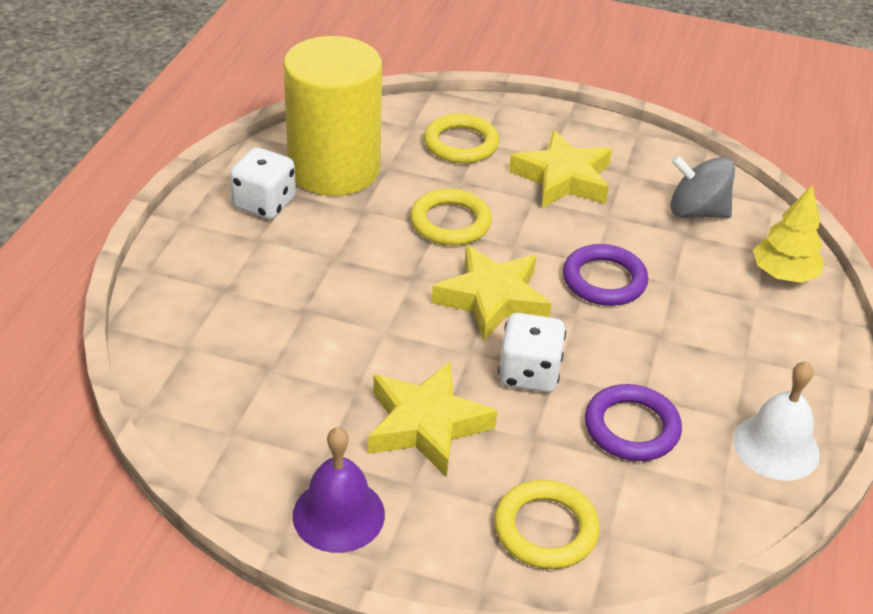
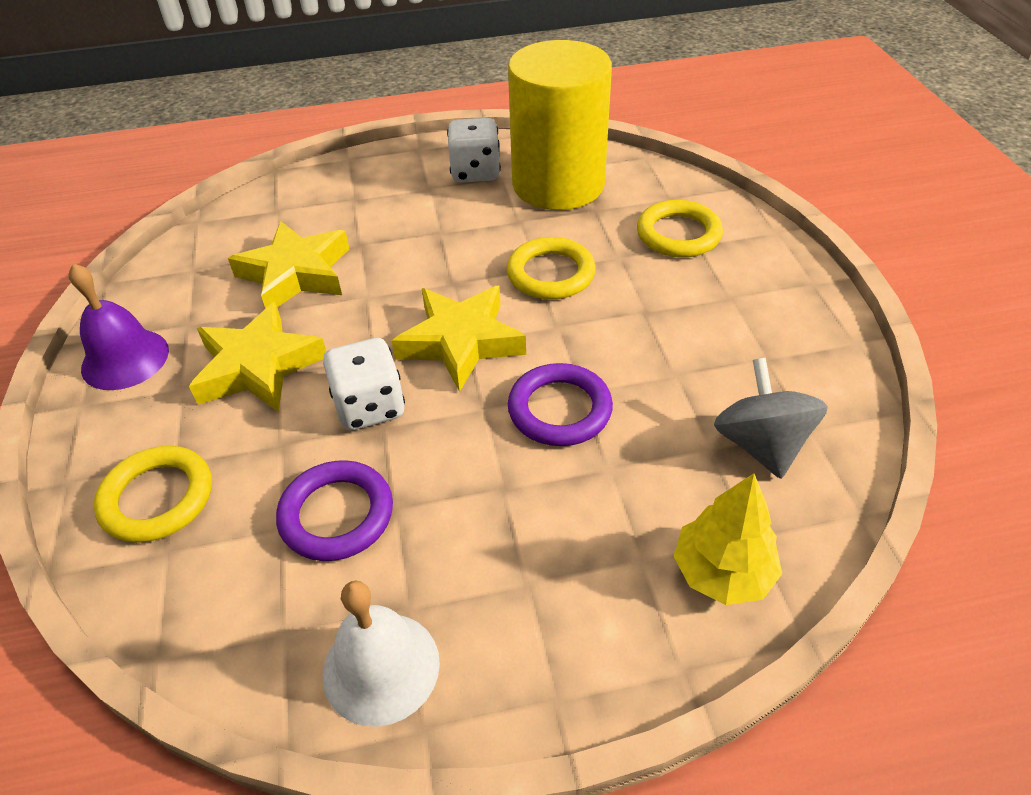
camera: 65 degrees right, 5 degrees up
yellow star [509,130,612,208] -> yellow star moved to [228,221,350,309]

